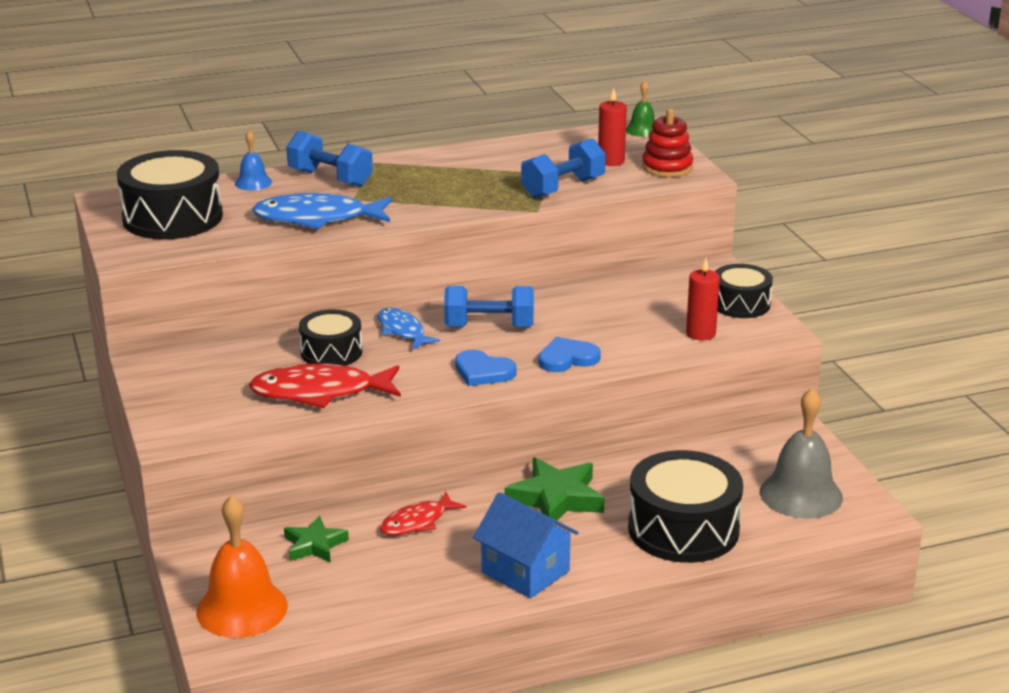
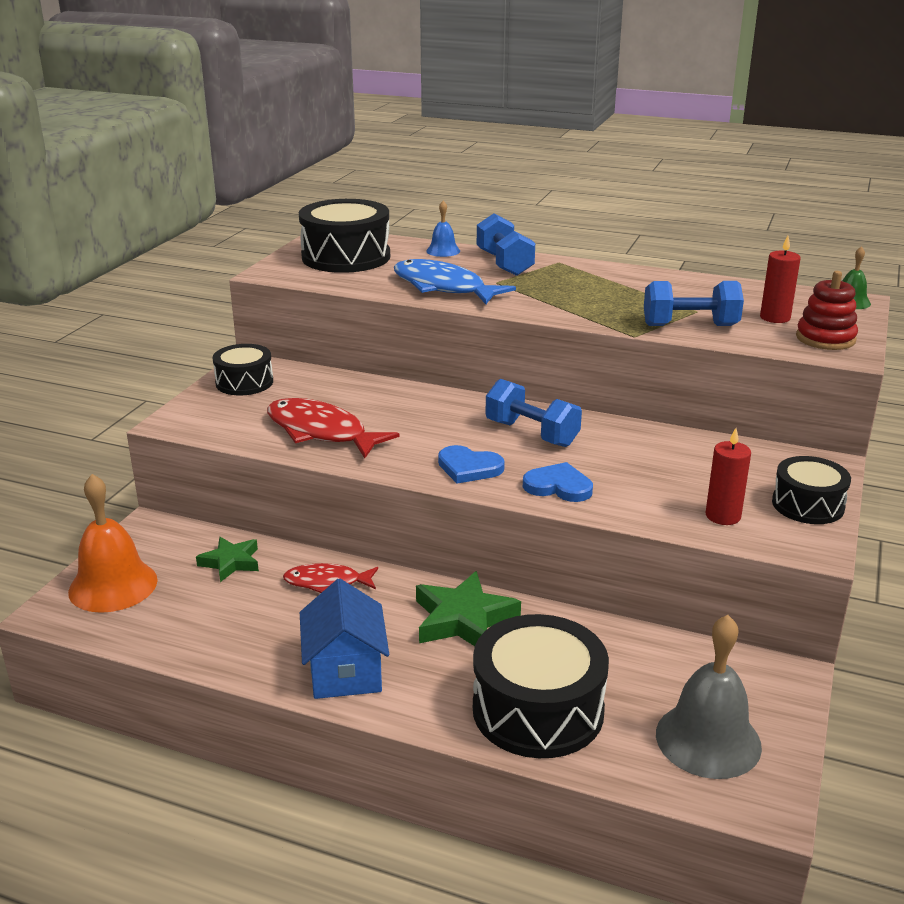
camera: 40 degrees right, 0 degrees up
black drum [299,309,362,366] -> black drum moved to [213,344,273,395]
blue fish [378,307,440,350] -> none
blue heart [455,350,517,386] -> blue heart turned 45 degrees counterclockwise [438,445,505,484]

